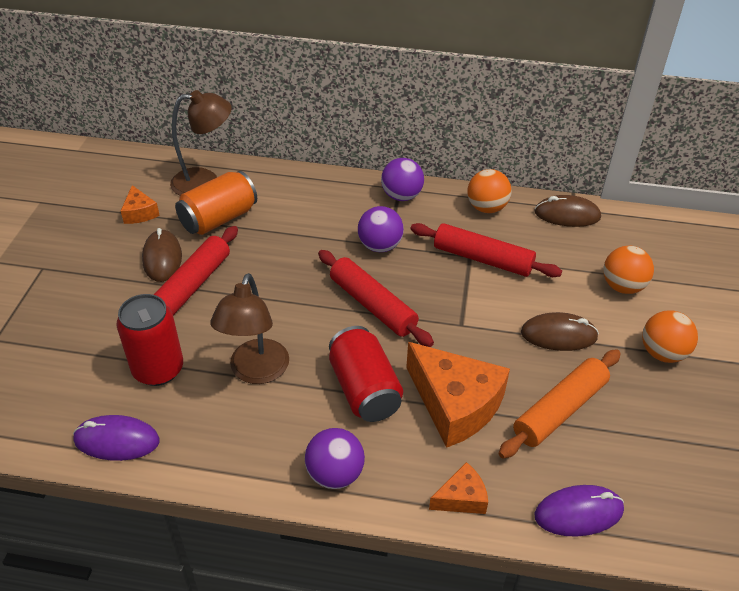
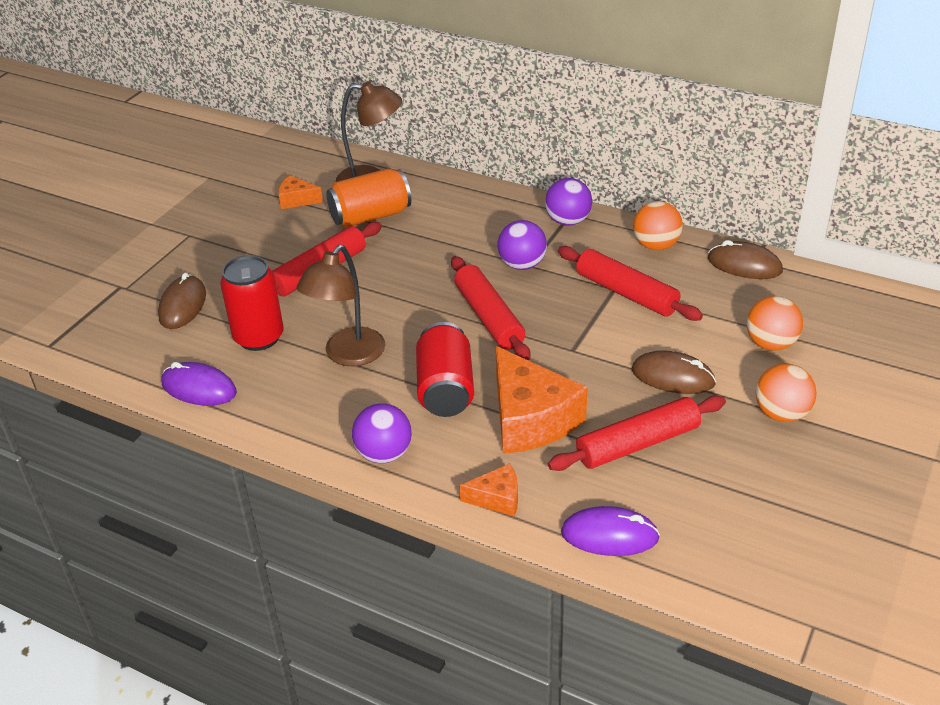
camera: 20 degrees right, 5 degrees down
orange cheese [121,185,160,224] -> orange cheese turned 105 degrees clockwise [278,176,323,209]
brown mouse [142,228,182,282] -> brown mouse moved to [158,273,206,329]
orange rolling pin [499,349,621,459] -> red rolling pin [548,396,726,471]

